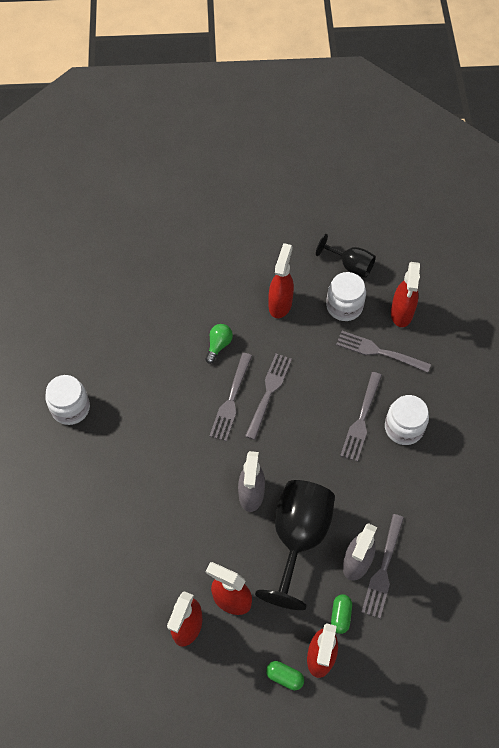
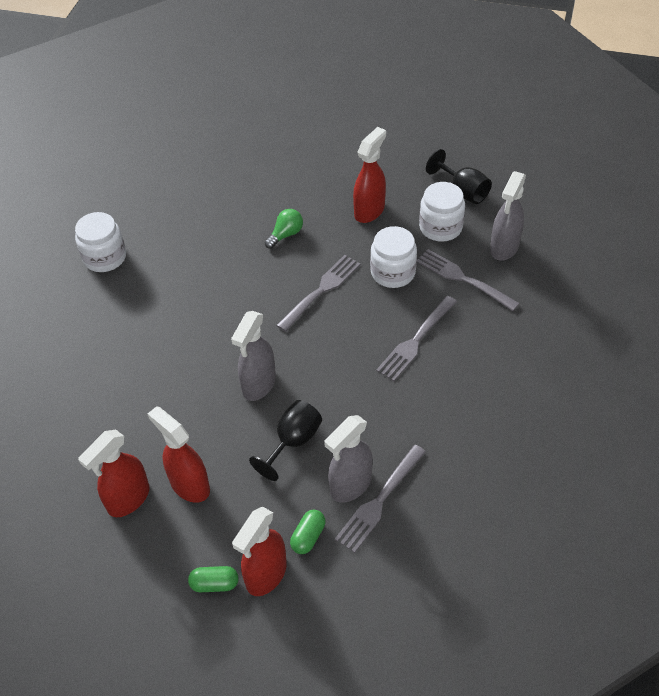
camera: 20 degrees right, 10 degrees down
grey fork [209,353,252,441] -> none
black goblet [255,480,335,610] -> black goblet [249,400,322,481], size x0.56
green capsule [266,661,304,690] -> green capsule turned 45 degrees counterclockwise [188,566,239,592]
white jar [385,395,429,445] -> white jar moved to [370,226,417,288]
red spray bottle [391,262,420,327] -> grey spray bottle [490,171,526,261]

